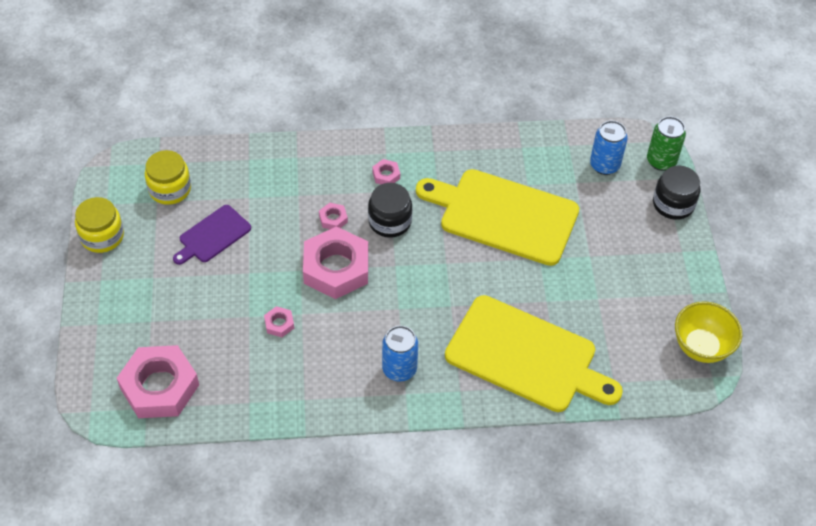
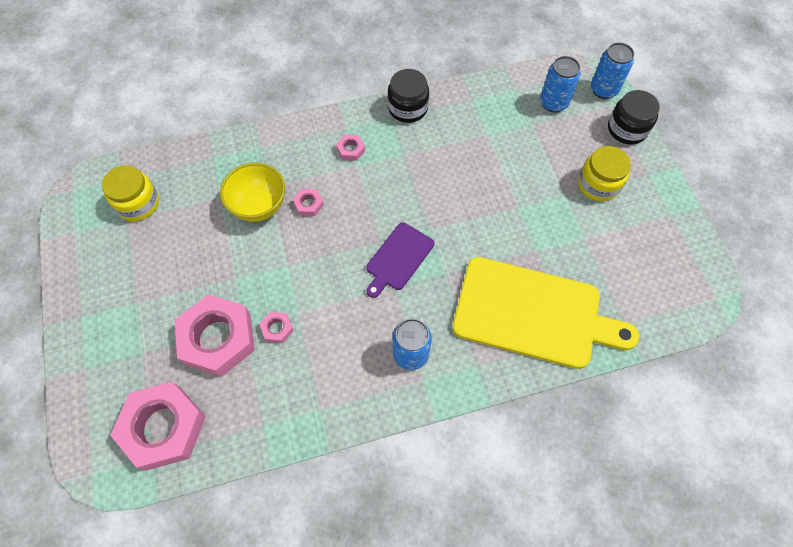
camera: 10 degrees left, 10 degrees up
yellow jar [75,197,124,253] -> yellow jar moved to [578,146,631,201]
purple cutting board [173,205,251,265] -> purple cutting board moved to [366,222,434,298]
pink nut [303,226,368,299] -> pink nut moved to [175,294,255,377]
black jar [368,183,412,238] -> black jar moved to [388,69,429,123]
yellow cutting board [416,169,579,266] -> none
green can [647,116,686,171] -> blue can [591,42,634,99]
yellow bowl [675,301,742,363] -> yellow bowl moved to [220,163,285,222]

